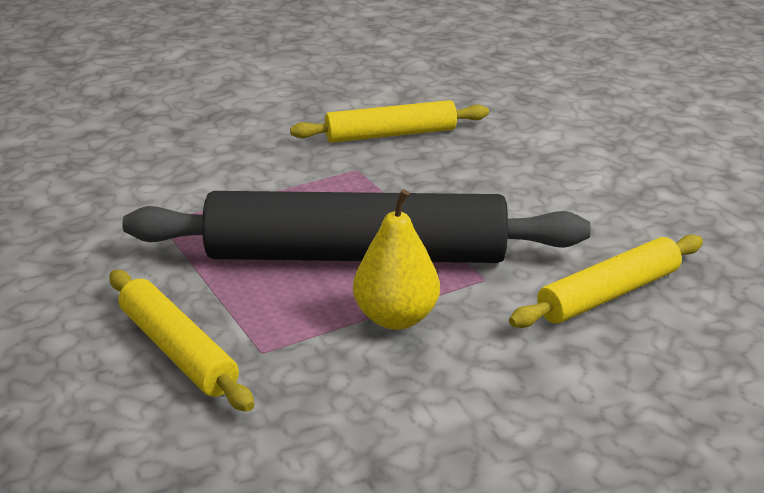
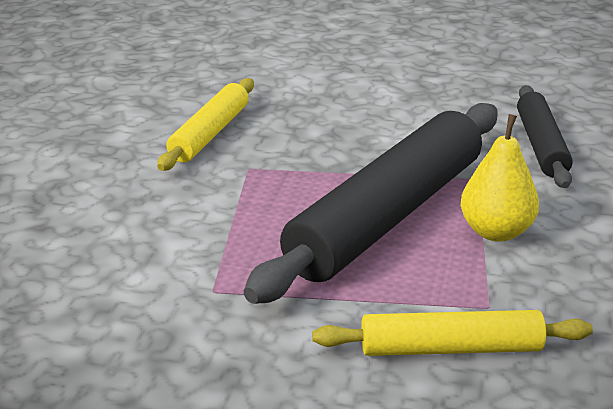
camera: 55 degrees left, 0 degrees up
yellow rolling pin [509,234,703,328] -> black rolling pin [517,85,573,188]

